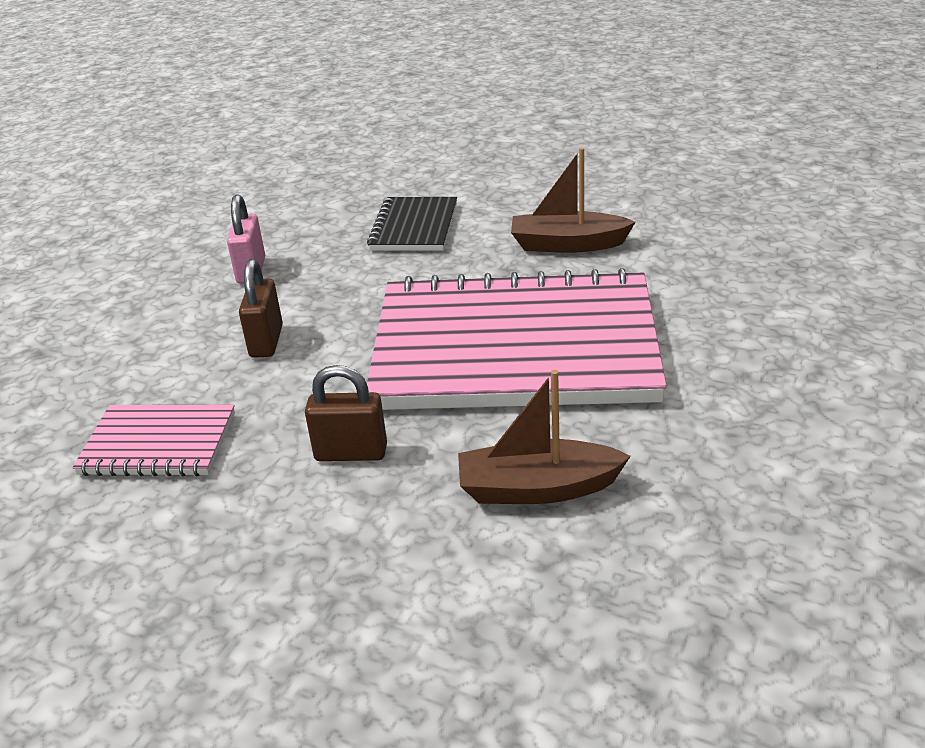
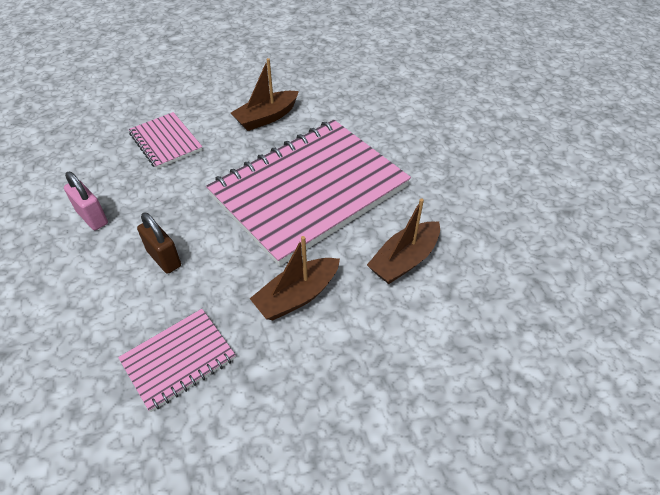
camera: 45 degrees left, 15 degrees up
brown padlock [305,365,387,461] -> brown boat [250,236,340,320]
black notebook [367,197,457,251] -> pink notebook [129,112,203,169]

